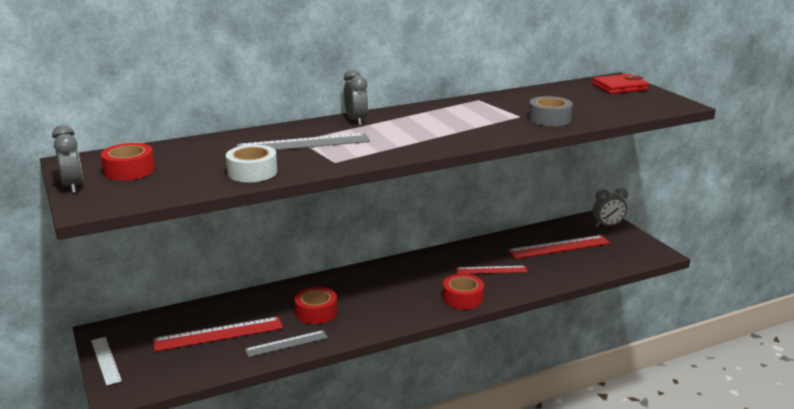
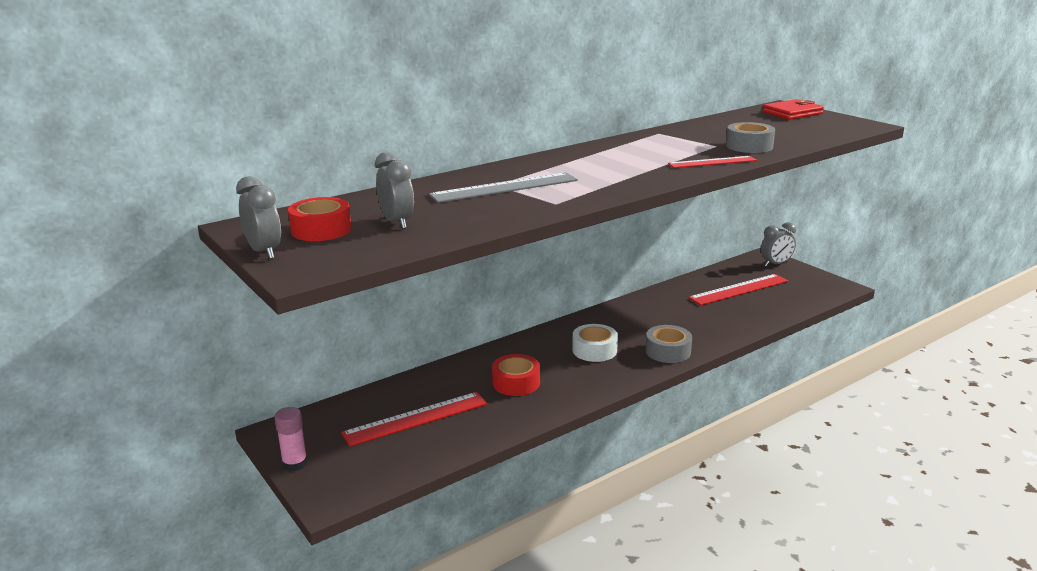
camera: 10 degrees left, 0 degrees up
white ruler [91,337,122,386] -> pink glue stick [274,407,308,471]
white tape [226,145,277,182] -> white tape moved to [572,324,618,362]
grey ruler [245,330,328,357] -> none
grey clock [344,69,368,126] -> grey clock moved to [375,152,414,229]
red tape [443,274,484,310] -> grey tape [646,325,692,363]
red ruler [456,266,528,274] -> red ruler moved to [668,156,757,168]

